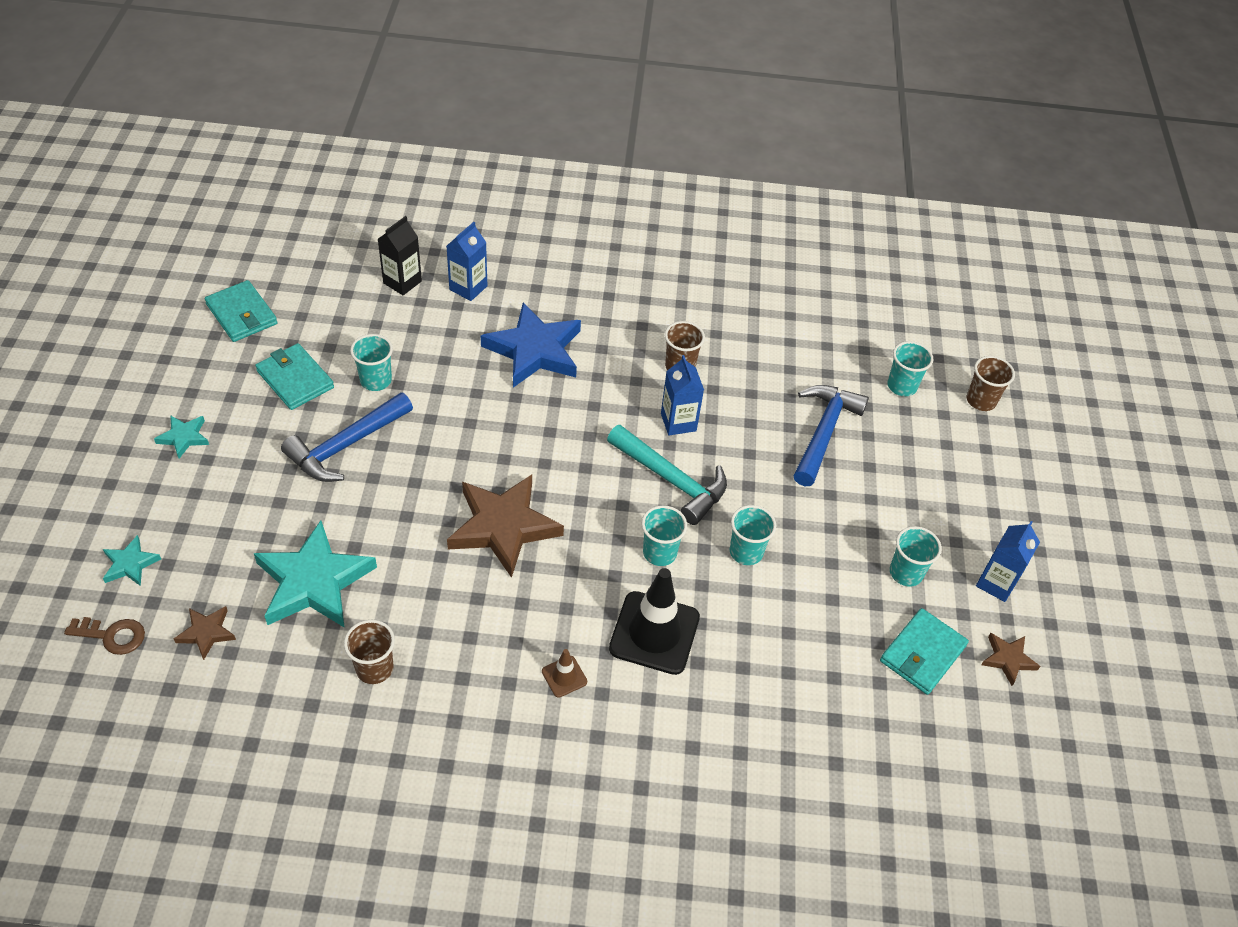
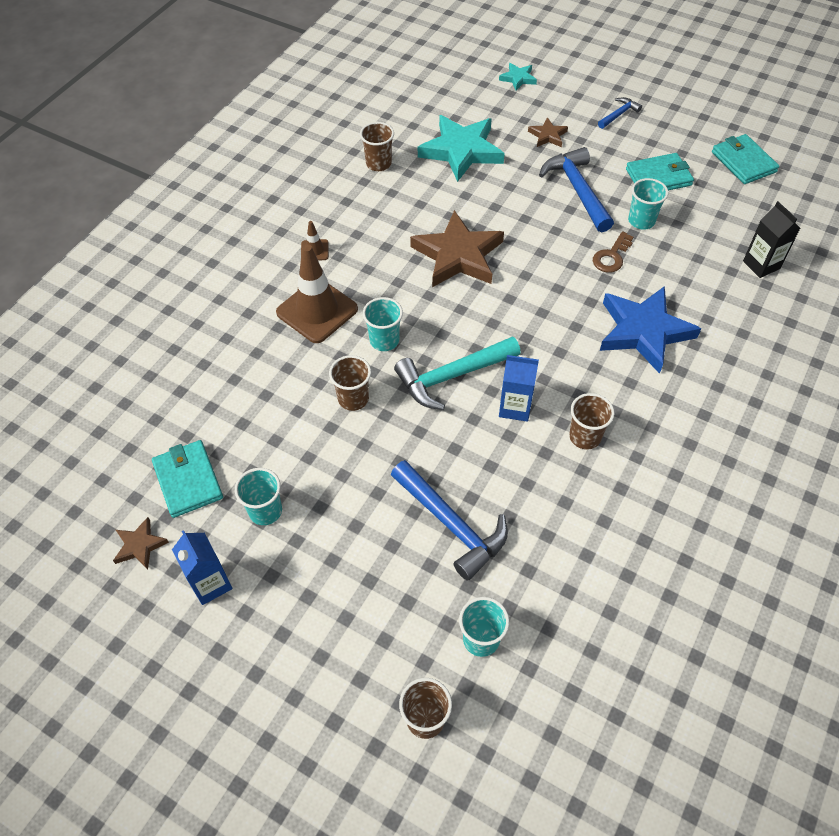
camera: 120 degrees right, 5 degrees up
brown key [64,617,145,655] -> brown key moved to [593,231,633,273]
turquoise star [154,415,209,459] -> blue hammer [598,97,642,129]
brown star [174,606,236,660] -> brown star moved to [528,117,568,147]
turquoise wallet [205,280,278,342] -> turquoise wallet turned 75 degrees clockwise [712,134,779,184]
blue carton [447,222,487,301] -> none
black traffic cone [609,568,700,675] -> brown traffic cone [276,244,358,343]
turquoise cup [730,505,776,565] -> brown cup [329,355,371,411]

